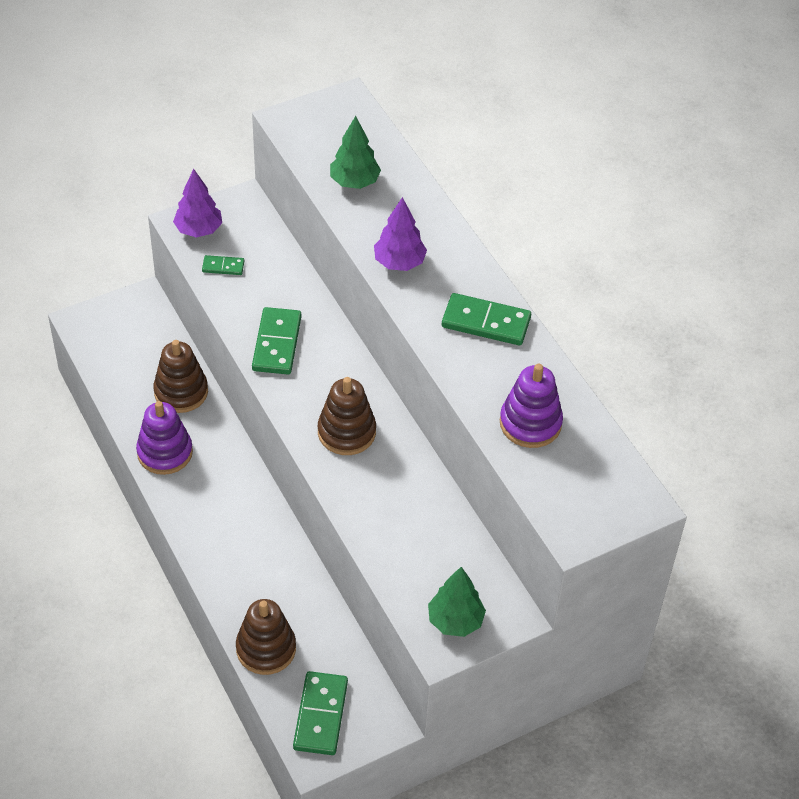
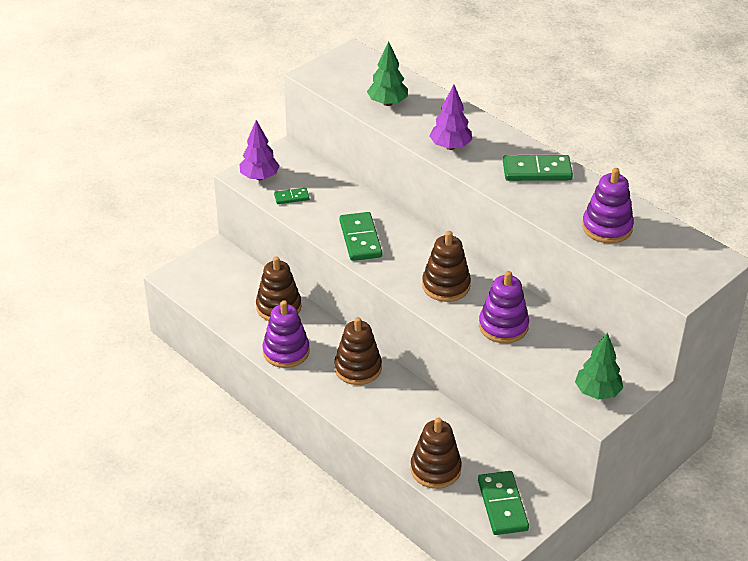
camera: 15 degrees left, 10 degrees down
none -> brown stacking toy [334,317,382,385]
none -> purple stacking toy [479,271,529,343]

